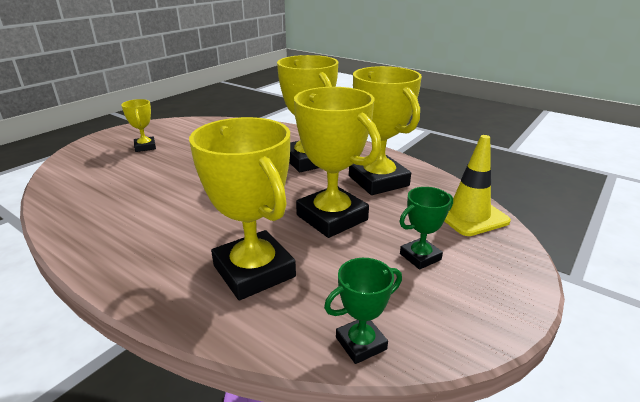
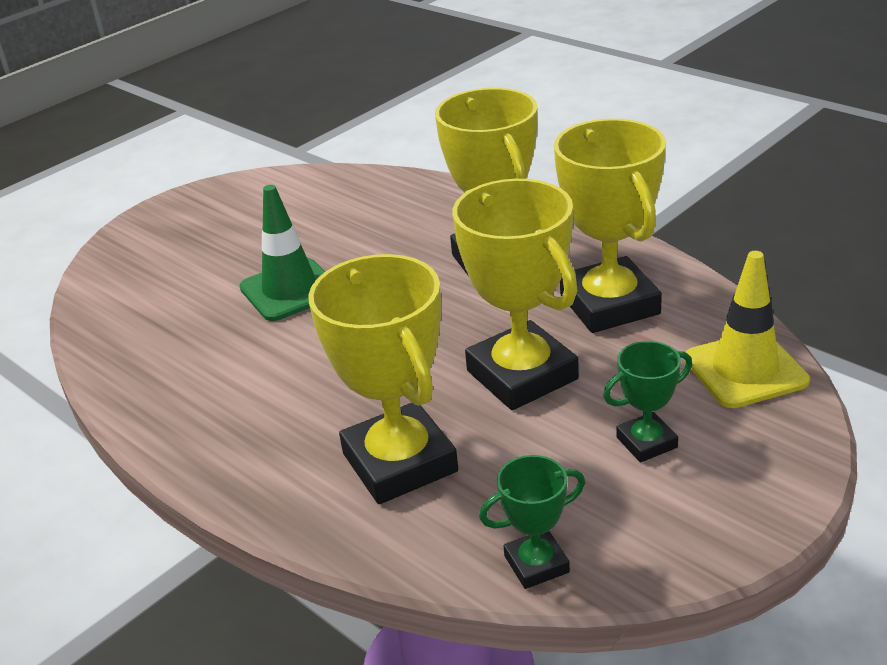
camera: 10 degrees right, 5 degrees up
yellow trophy [121,99,156,152] -> none
none -> green traffic cone [239,185,325,321]

